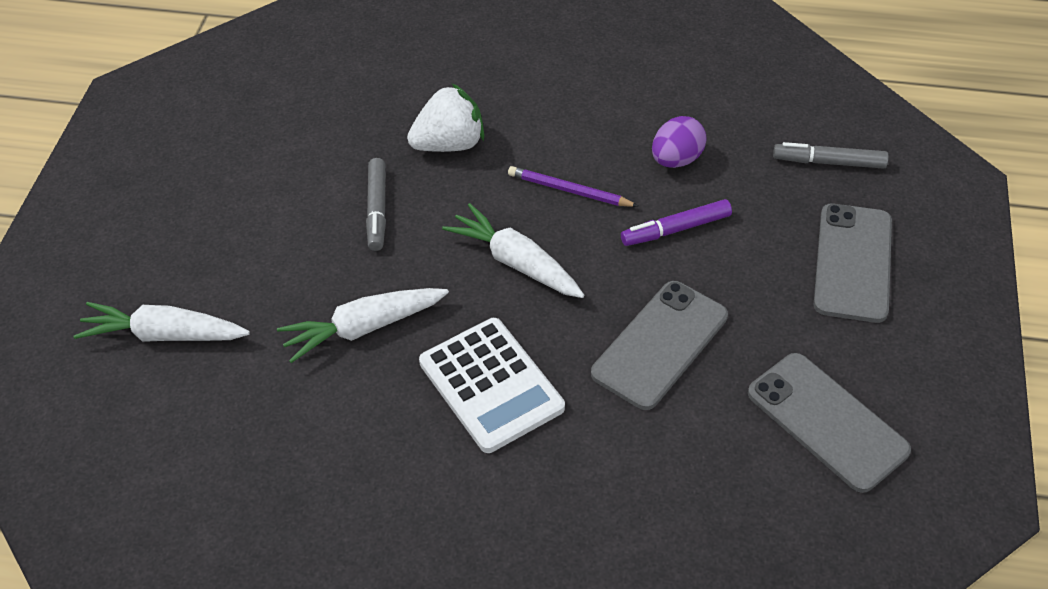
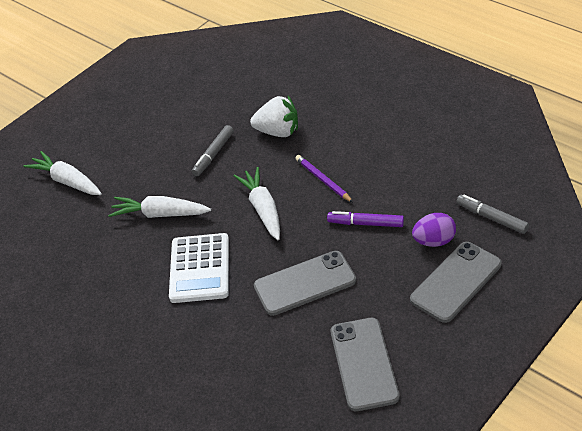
camera: 35 degrees right, 5 degrees down
purple egg [652,116,707,168] -> purple egg moved to [412,213,456,247]

